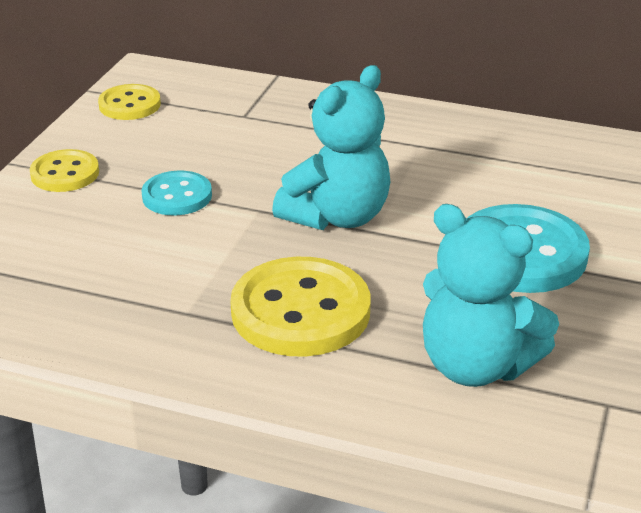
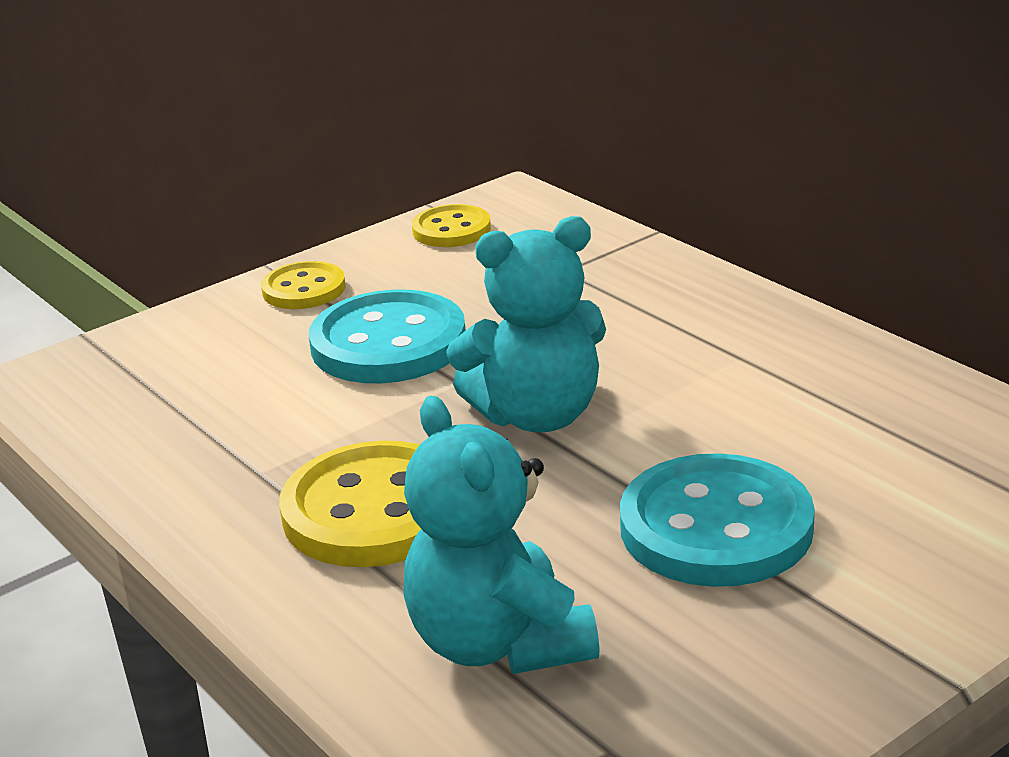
camera: 35 degrees right, 5 degrees down
turquoise button [141,171,212,215] -> turquoise button [309,289,466,383], size x1.74

